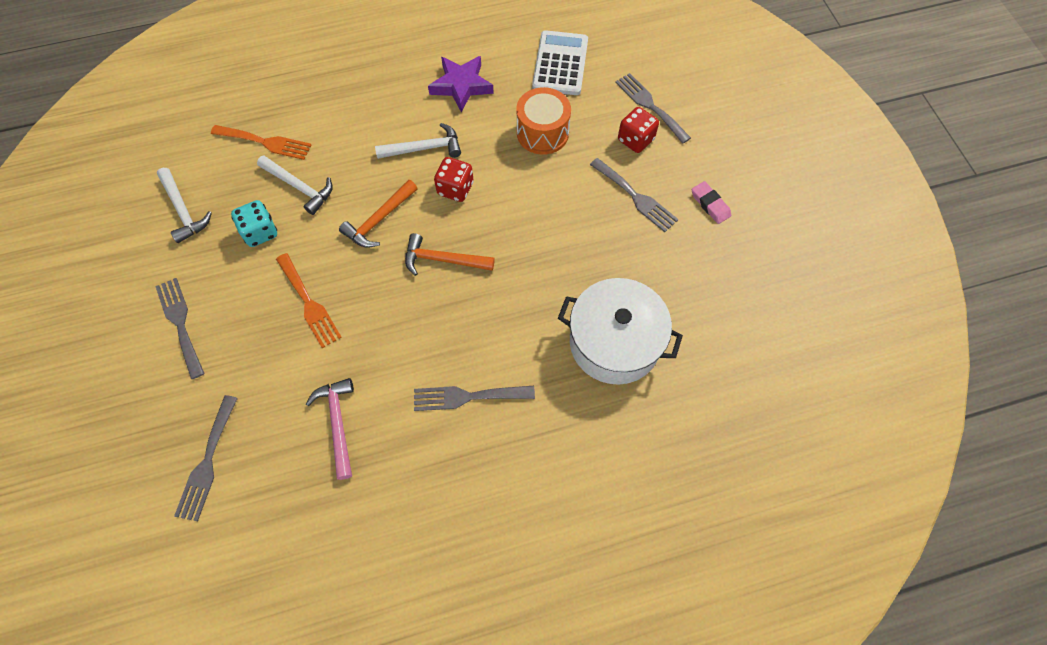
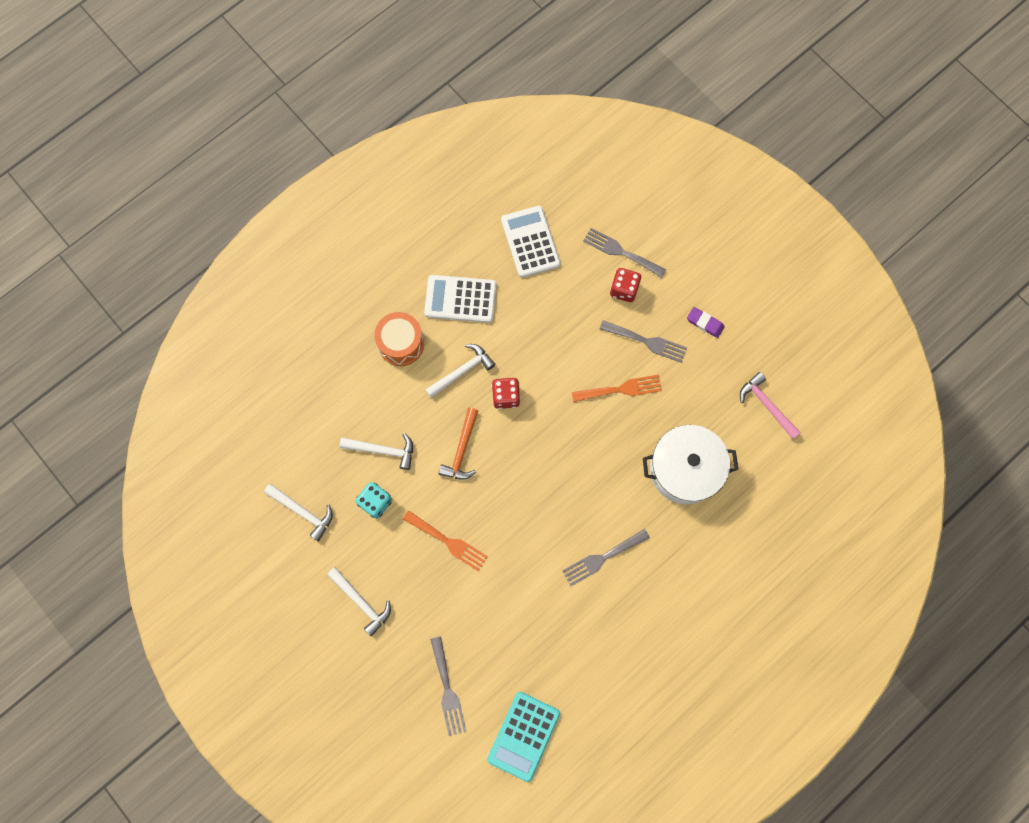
camera: 25 degrees left, 10 degrees up
grey fork [155,278,205,379] -> white hammer [327,567,391,637]
orange fork [211,125,311,160] -> orange fork moved to [572,375,662,402]
pink hammer [306,378,354,480] -> pink hammer moved to [740,372,801,439]
orange hammer [405,233,495,276] -> none
purple star [428,56,494,112] -> white calculator [424,275,497,323]
orange drum [516,87,571,155] -> orange drum moved to [374,312,424,366]
pink eraser [692,181,731,224] -> purple eraser [687,307,725,338]
none -> turquoise calculator [487,692,560,782]

